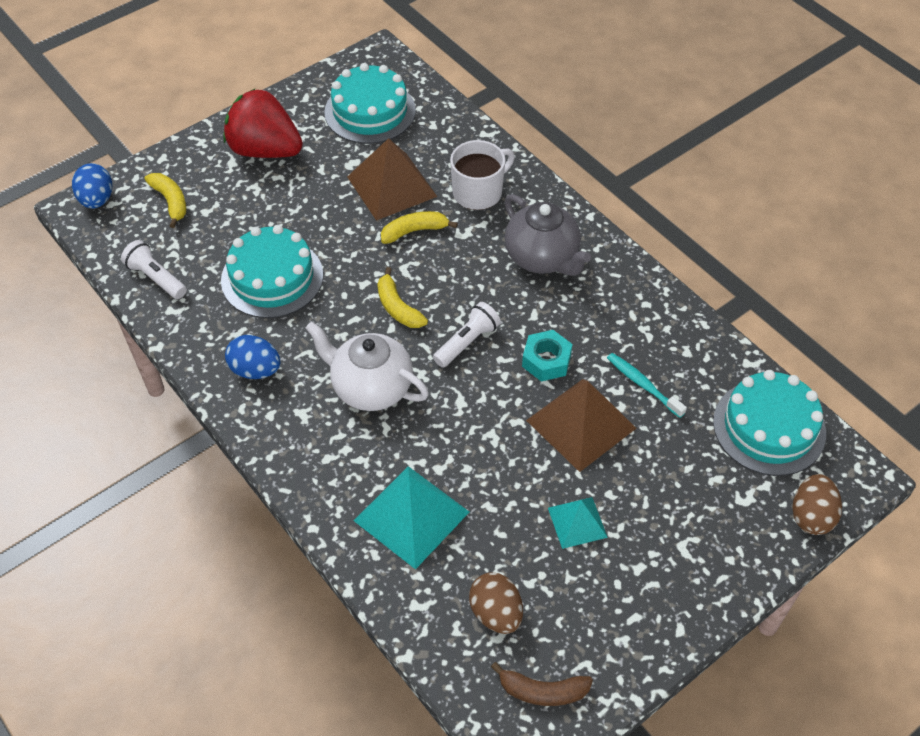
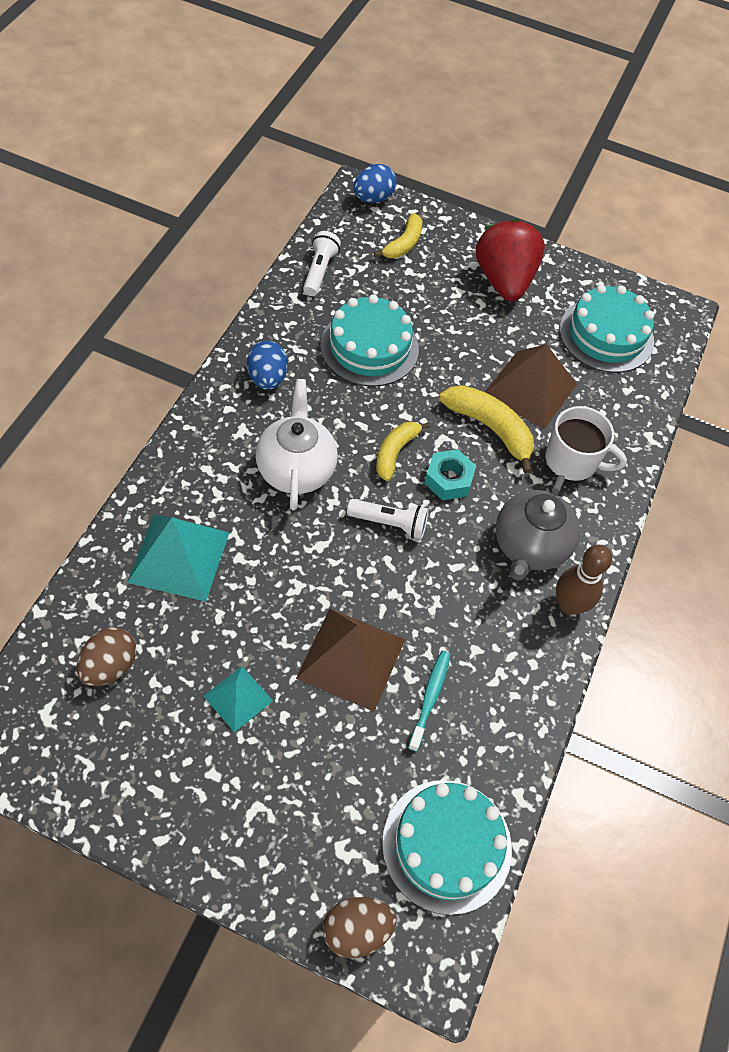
camera: 55 degrees right, 5 degrees up
yellow banana [381,211,458,244] -> yellow banana [439,385,534,474], size x1.50
brown banana [491,662,593,706] -> none
turquoise nut [522,330,572,382] -> turquoise nut moved to [424,449,476,500]
none -> brown bowling pin [556,545,612,615]

